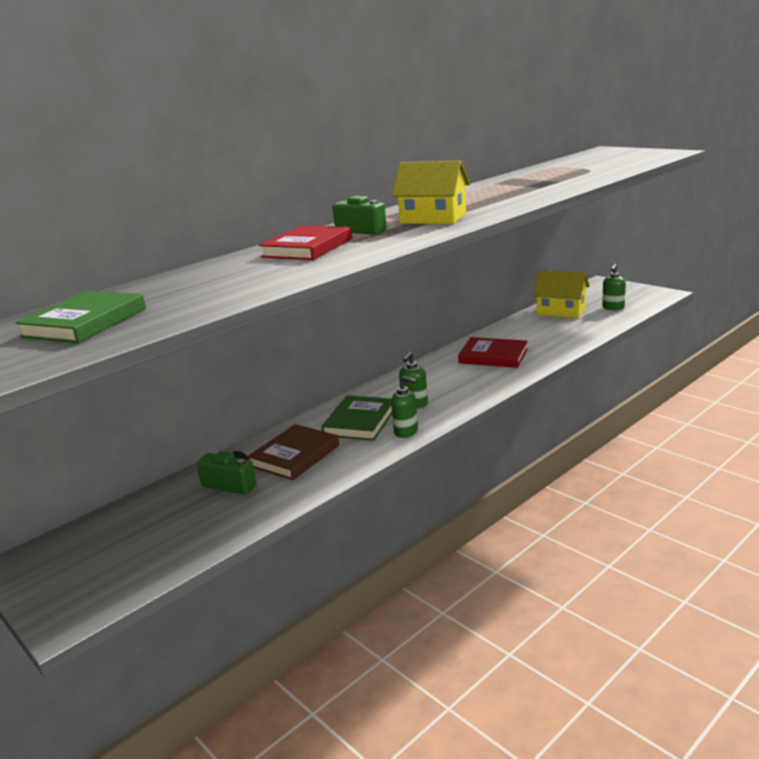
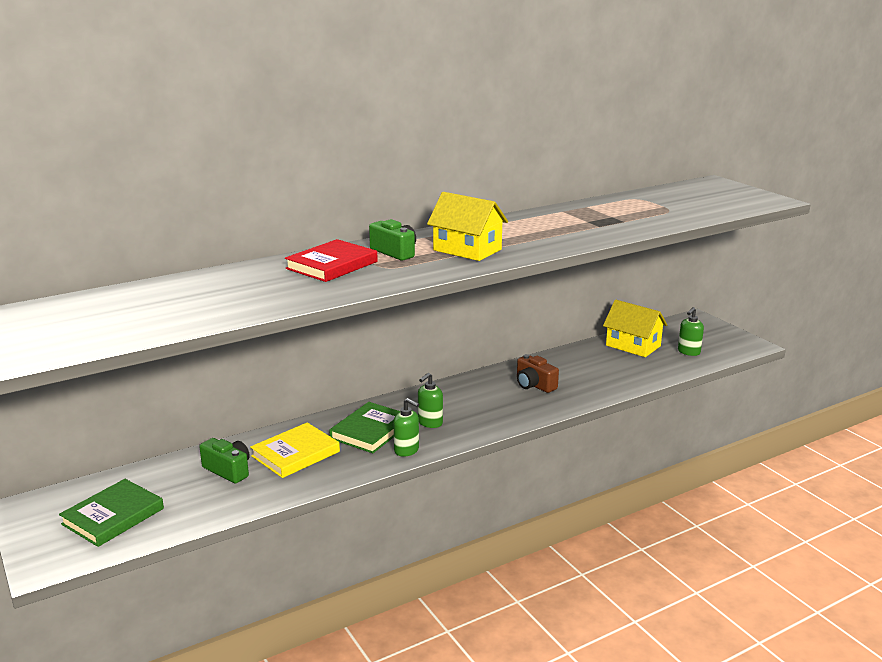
camera: 10 degrees right, 0 degrees up
green book [15,291,146,343] -> green book moved to [59,479,164,547]
brown book [247,424,339,480] -> yellow book [250,422,340,478]
red book [458,337,528,368] -> brown camera [517,354,559,393]

